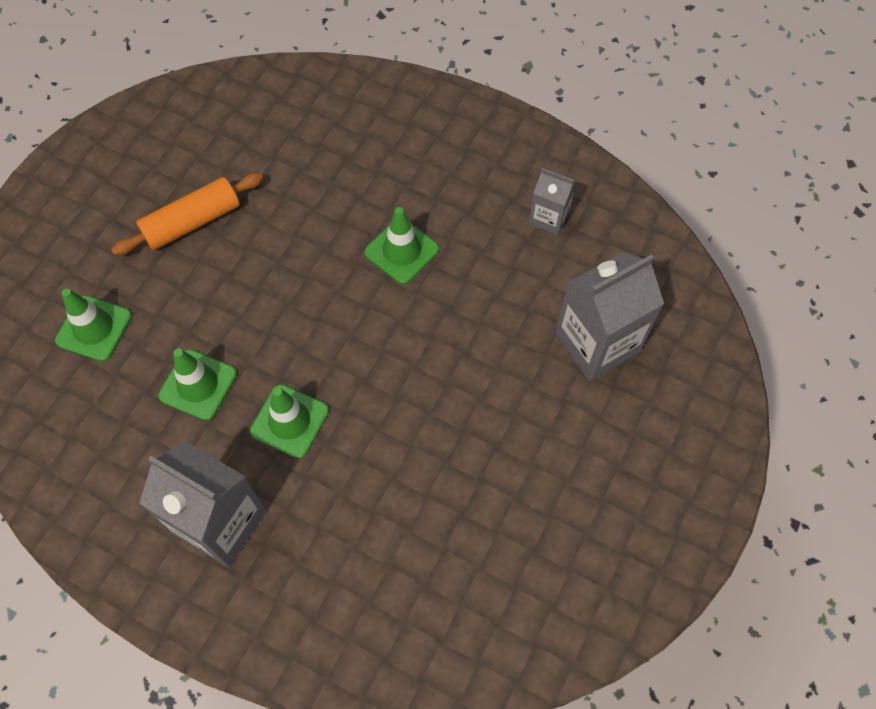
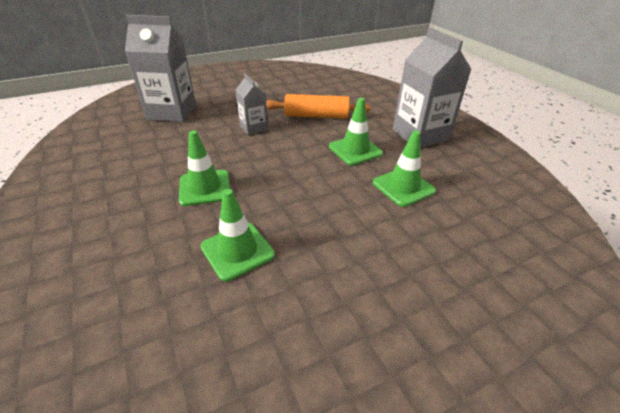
camera: 145 degrees left, 25 degrees down
green traffic cone [55,289,132,361] -> green traffic cone moved to [201,189,275,281]
orange rolling pin [111,173,263,255] -> orange rolling pin moved to [266,94,371,119]
grey carton [529,168,577,236] -> grey carton moved to [236,74,268,135]

